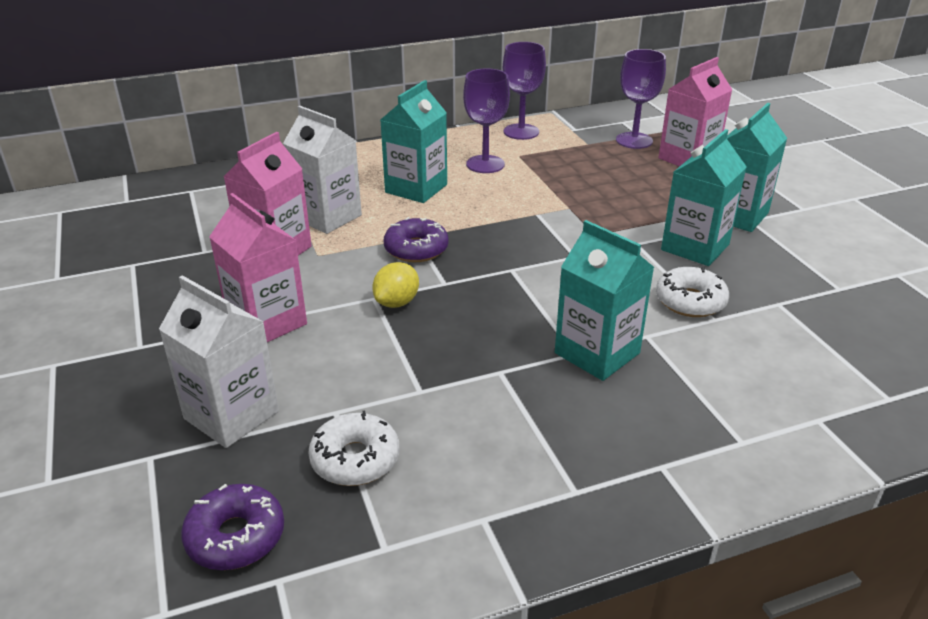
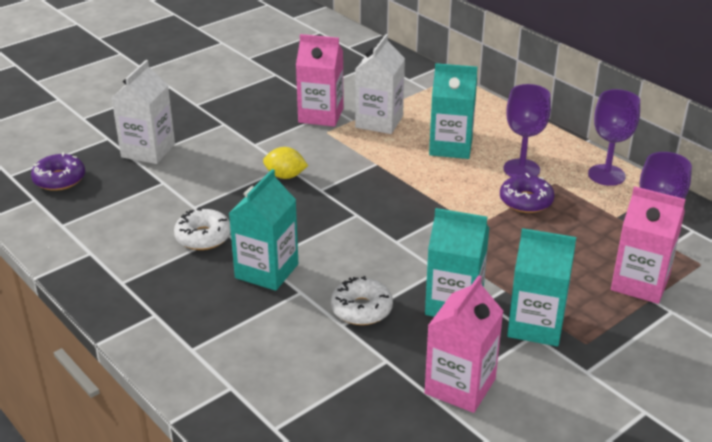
camera: 70 degrees right, 0 degrees up
pink carton [209,193,307,342] -> pink carton moved to [425,275,503,413]
white donut [308,410,400,486] -> white donut moved to [174,207,231,250]
purple donut [384,217,449,262] -> purple donut moved to [500,173,555,213]

